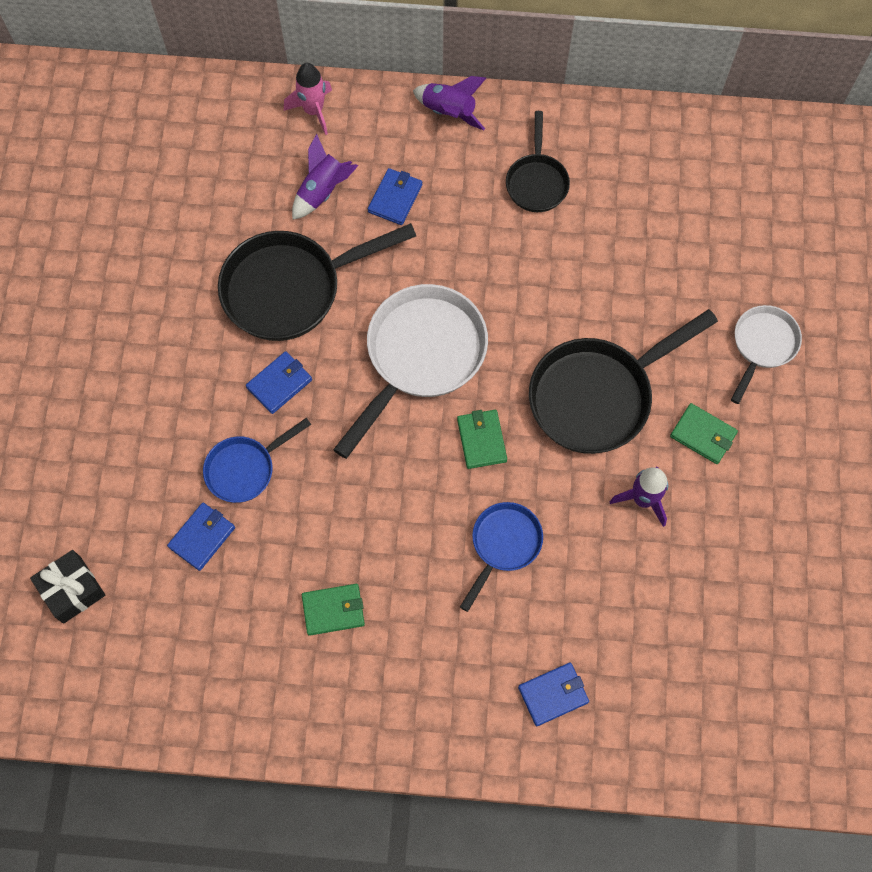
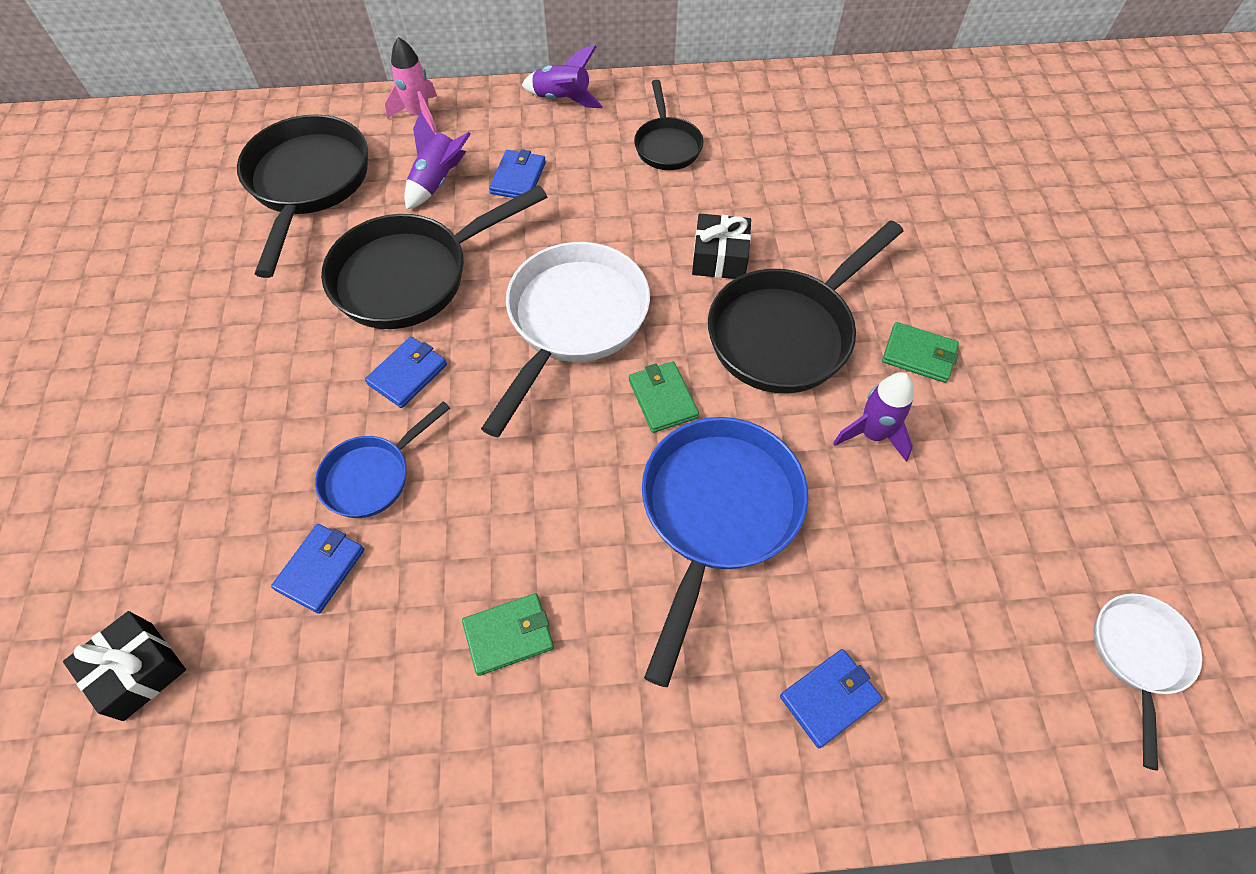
camera: 10 degrees left, 10 degrees down
blue pan [460,502,543,612] -> blue pan [642,417,808,687], size x1.79
white pan [731,305,802,404] -> white pan moved to [1094,593,1202,771]
none -> black pan [237,115,368,278]
none -> black gift [692,214,751,279]

